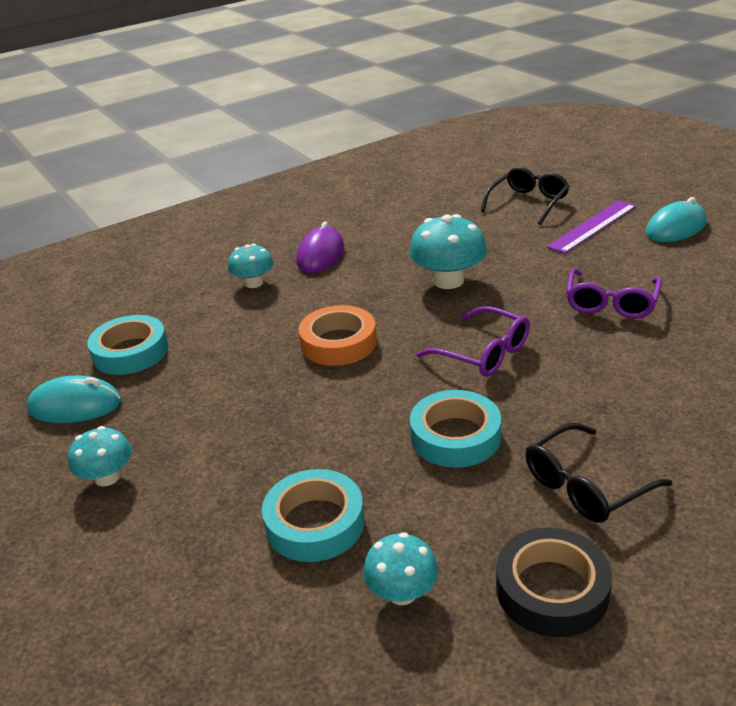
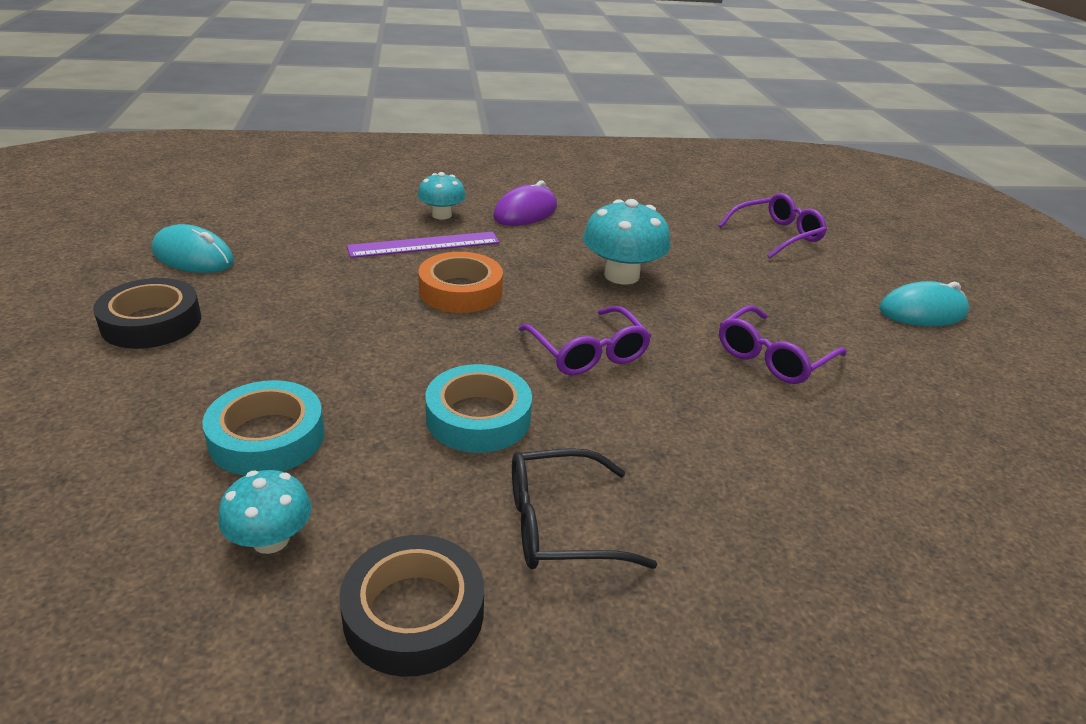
camera: 20 degrees right, 0 degrees up
turquoise mushroom [68,426,132,486] -> black tape [93,278,201,349]
turquoise tape [87,315,168,375] -> none
black glasses [481,167,570,225] -> purple glasses [718,193,827,259]
purple ruler [547,201,636,254] -> purple ruler moved to [347,232,499,258]

